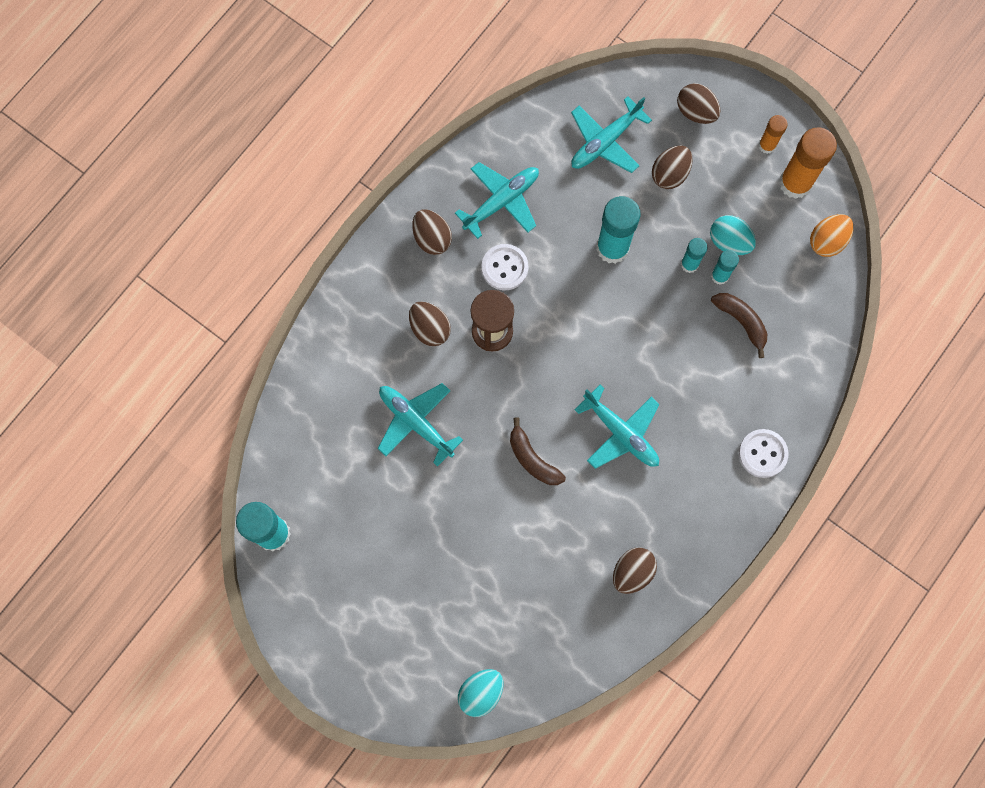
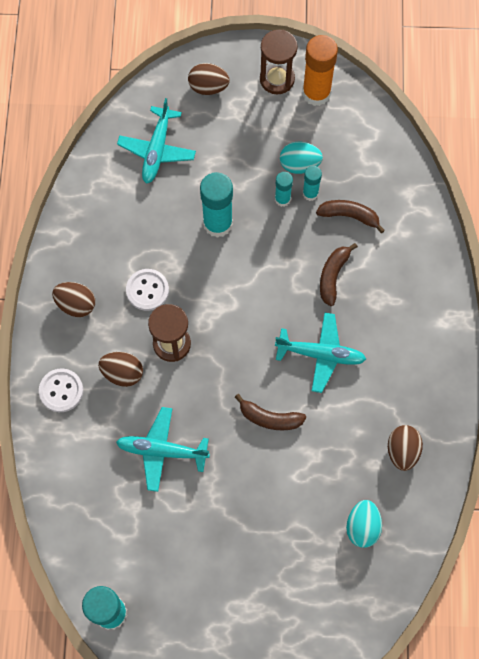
camera: 35 degrees left, 5 degrees down
turquoise plane [455,162,539,239] -> none
turquoise egg [458,669,503,717] -> turquoise egg moved to [346,500,382,548]
brown egg [652,145,693,189] -> none
white button [739,429,789,478] -> white button moved to [39,368,83,412]
orange glue stick [758,115,788,154] -> brown hourglass [260,30,298,94]
orange egg [810,214,854,257] -> none
none -> brown banana [320,243,358,306]

